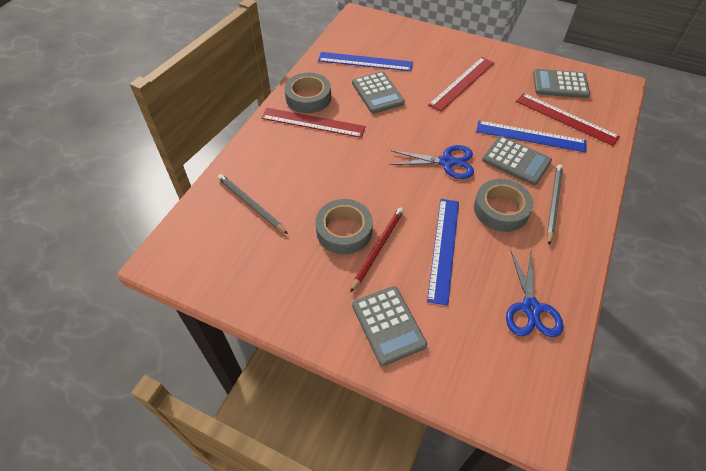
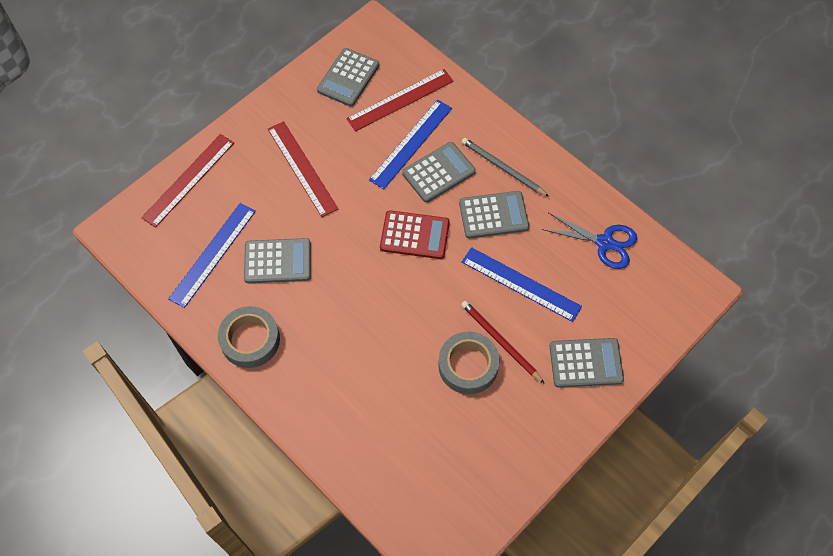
camera: 70 degrees left, 10 degrees up
grey pencil [218,174,288,234] -> none
red ruler [261,108,366,138] -> red ruler moved to [141,134,234,228]
blue scissors [389,145,474,179] -> red calculator [380,210,450,259]
grey tape [474,179,533,232] -> grey calculator [459,191,529,239]

